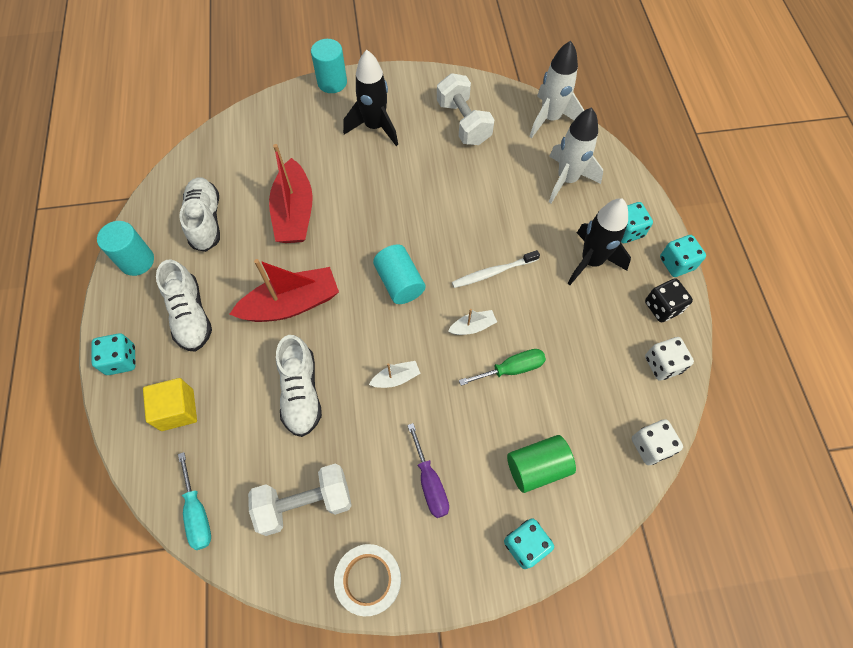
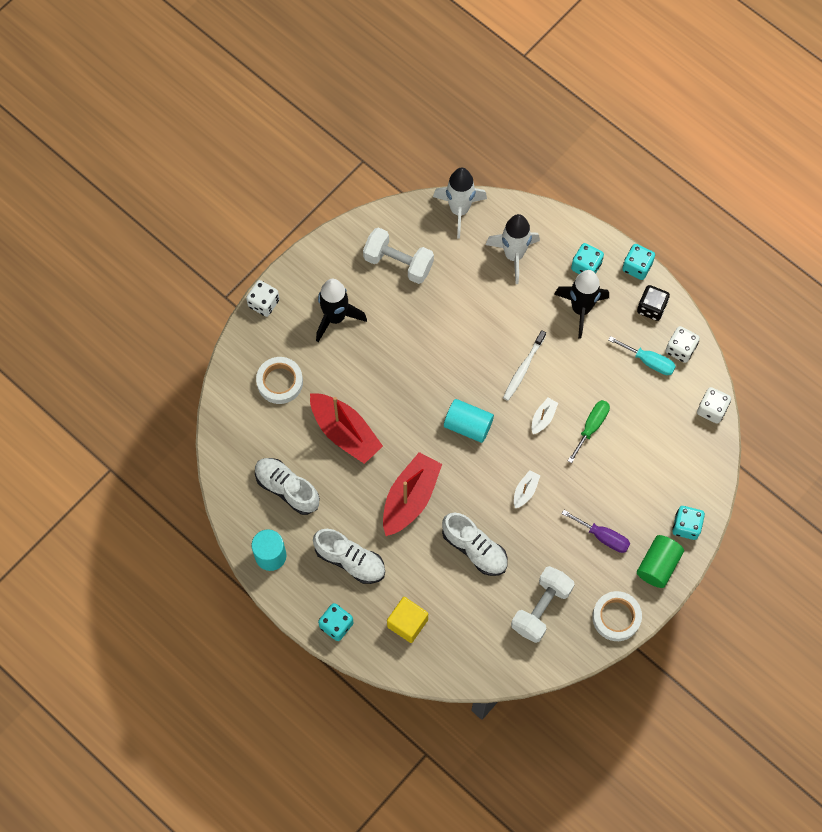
camera: 40 degrees left, 5 degrees up
turquoise screwdriver [178,452,211,550] -> turquoise screwdriver moved to [608,336,676,375]
turquoise cylinder [311,39,347,93] -> white dice [246,280,279,317]
green cylinder [507,435,576,493] -> green cylinder moved to [637,535,684,588]
none -> white tape [256,357,303,404]

